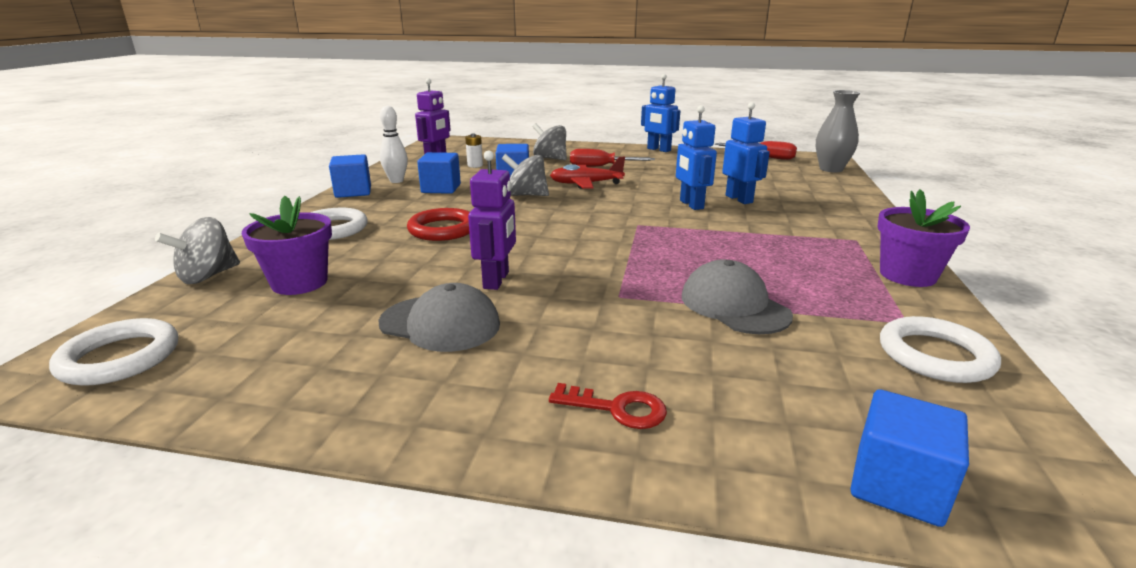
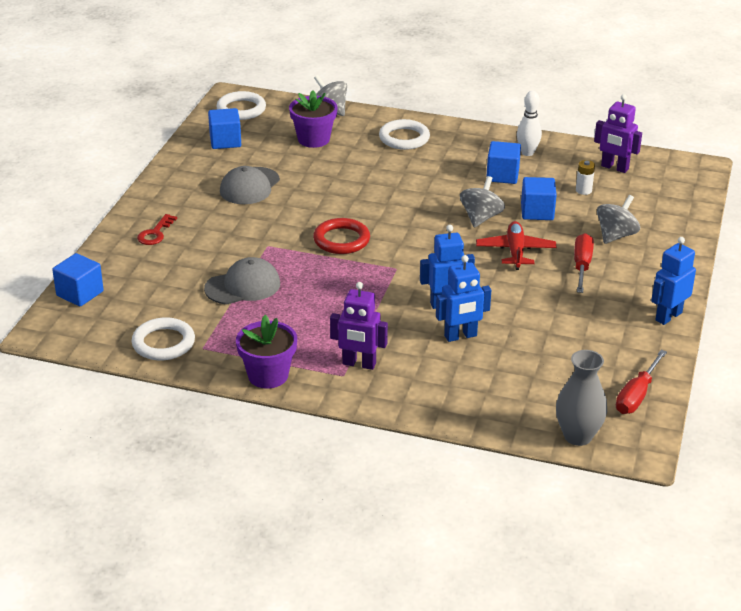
camera: 95 degrees right, 10 degrees up
blue cube [329,154,371,198] -> blue cube moved to [208,108,241,149]
red ring [407,208,470,241] -> red ring moved to [313,218,370,254]
purple robot [468,150,516,290] -> purple robot moved to [330,282,388,370]

